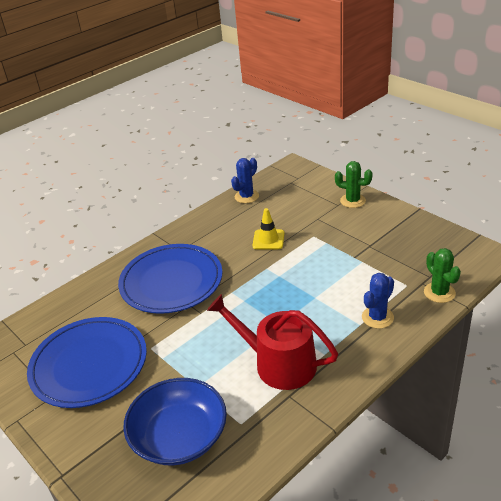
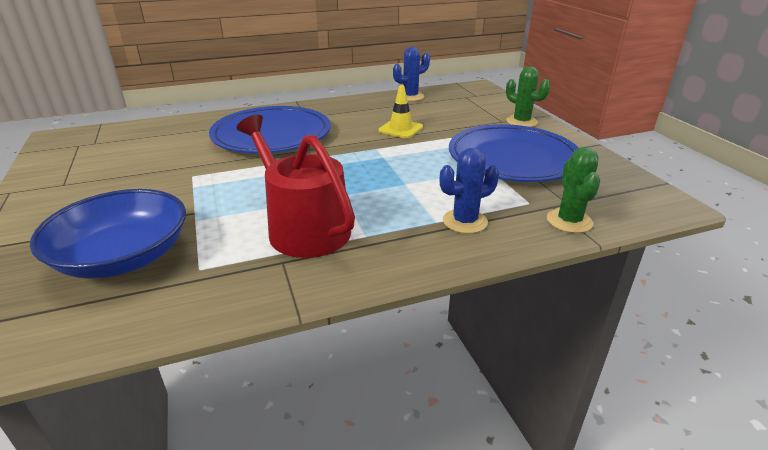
camera: 20 degrees right, 5 degrees down
blue plate [27,317,147,408] -> blue plate moved to [449,124,579,182]

